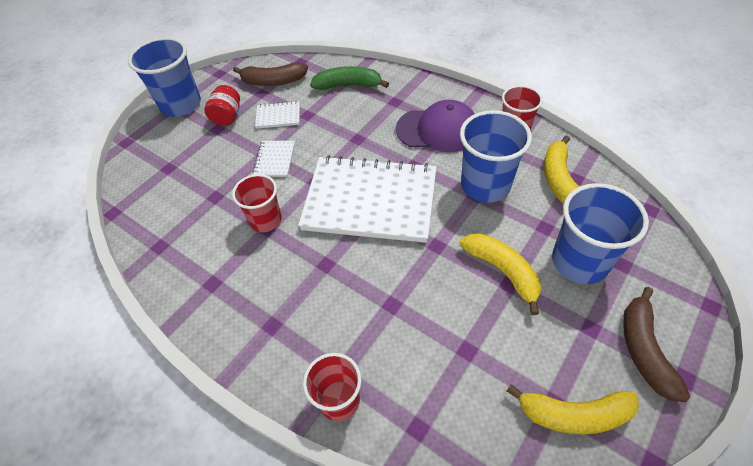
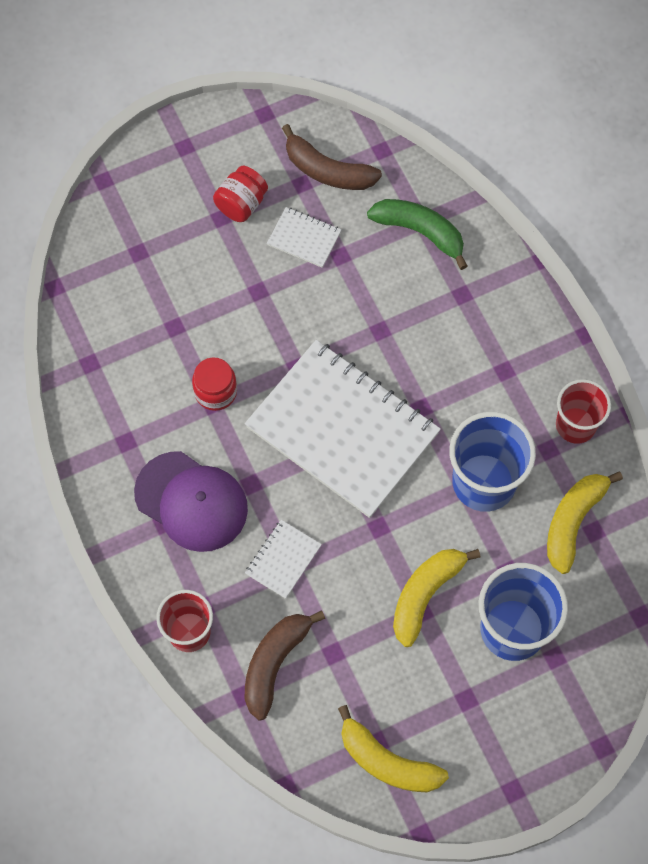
camera: 25 degrees right, 15 degrees up
blue cup [128,37,201,117] -> none
red cup [232,174,282,232] -> red jar [192,357,237,411]
white notebook [253,141,295,177] -> white notebook moved to [245,520,322,599]
purple cap [396,100,475,152] -> purple cap moved to [134,451,248,552]
yellow banana [460,233,541,315] -> yellow banana turned 135 degrees counterclockwise [393,549,481,647]
brown banana [623,287,690,402] -> brown banana moved to [245,610,325,721]

